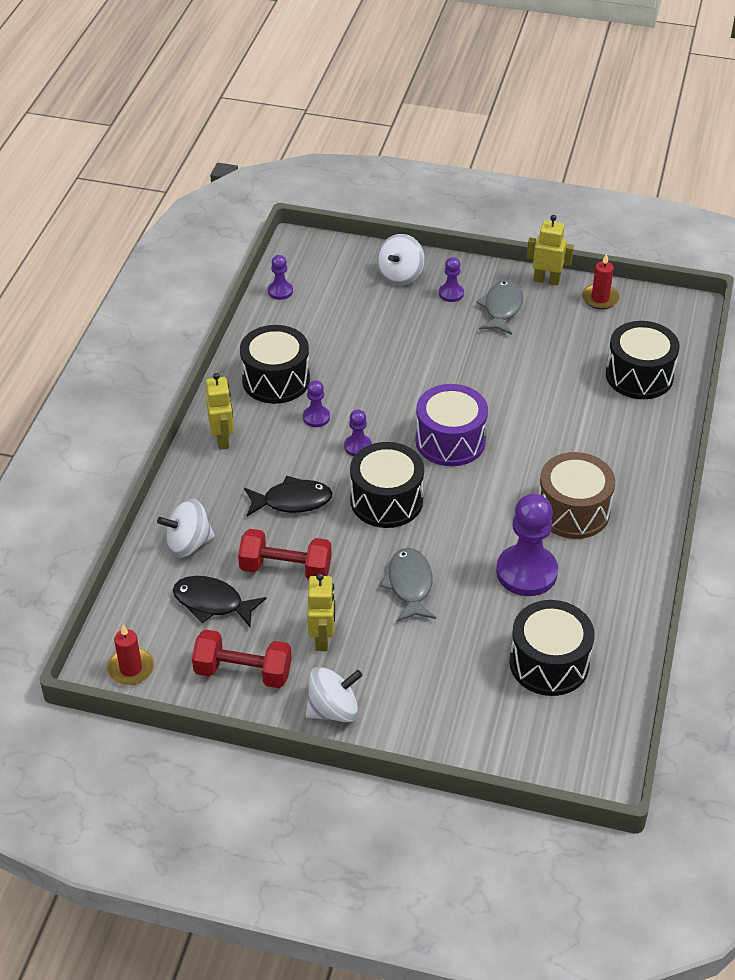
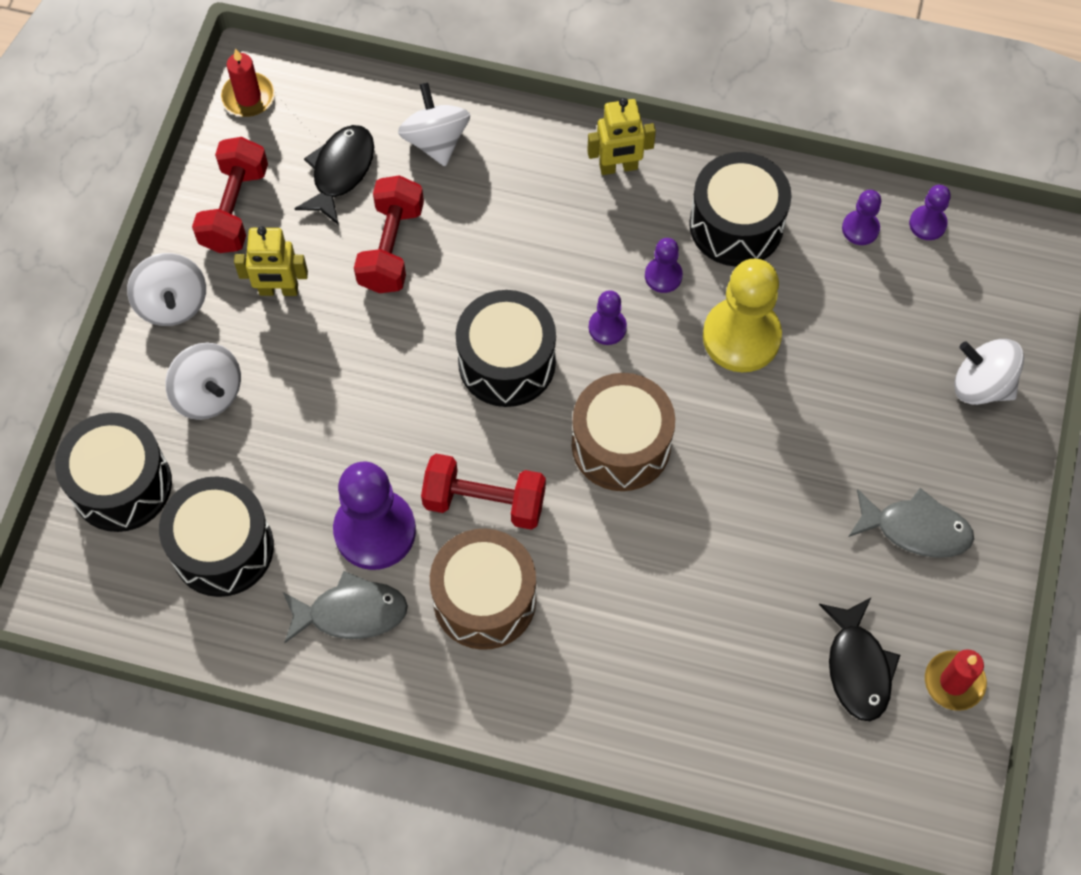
camera: 90 degrees right, 20 degrees up
black fish [244,476,333,516] -> black fish moved to [819,598,900,721]
grey fish [380,548,436,622] -> grey fish moved to [283,571,408,643]
purple drum [415,384,488,466] -> brown drum [572,373,675,491]
purple pawn [439,257,464,302] -> purple pawn moved to [842,190,881,245]
yellow robot [527,215,574,286] -> none
black drum [606,321,680,399] -> black drum moved to [55,413,172,532]
none -> white spinning top [165,343,241,420]
none -> red dumbbell [421,454,546,530]
none -> yellow pawn [703,259,782,372]

